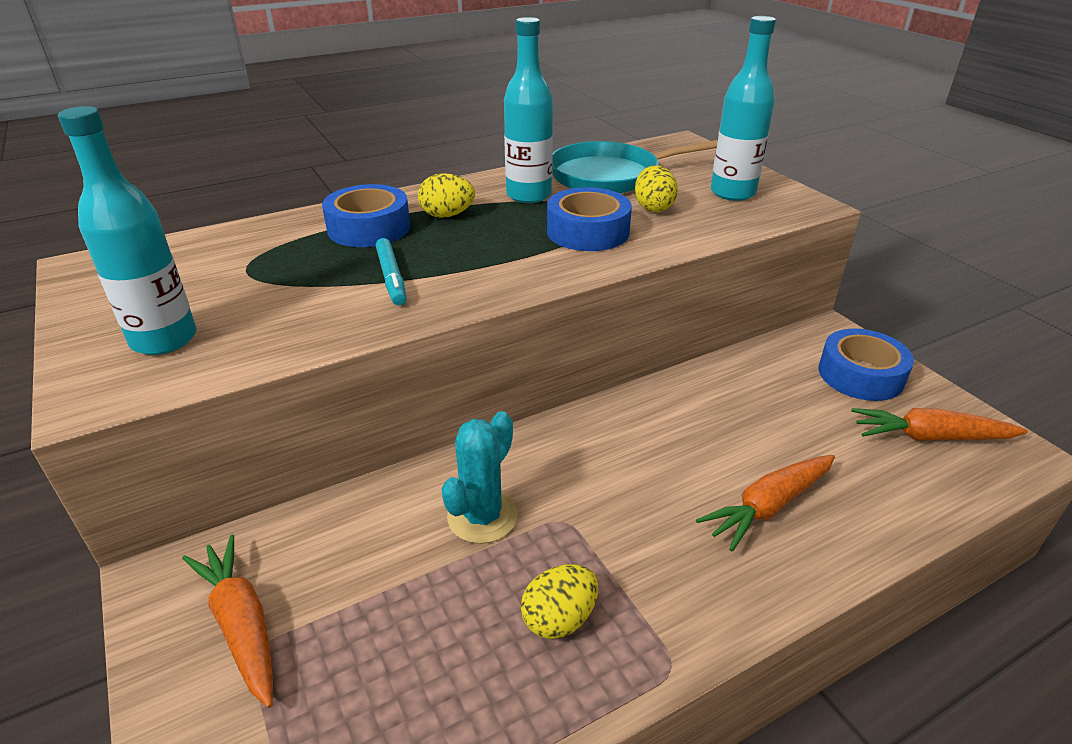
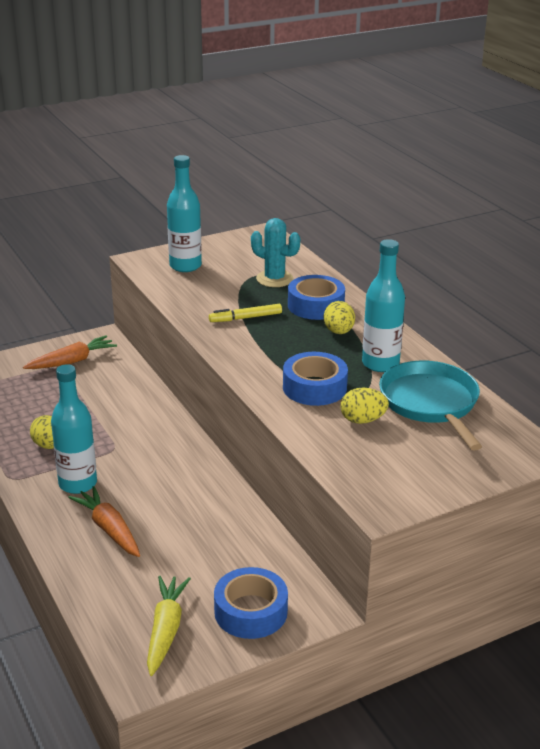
camera: 90 degrees right, 5 degrees down
turquoise marker [376,238,407,306] -> yellow marker [209,304,282,322]
turquoise cactus [441,411,518,544] -> turquoise cactus moved to [251,218,300,287]
turquoise bottle [711,16,776,201] -> turquoise bottle moved to [51,364,97,494]
orange carrot [851,408,1028,441] -> yellow carrot [147,576,191,676]

